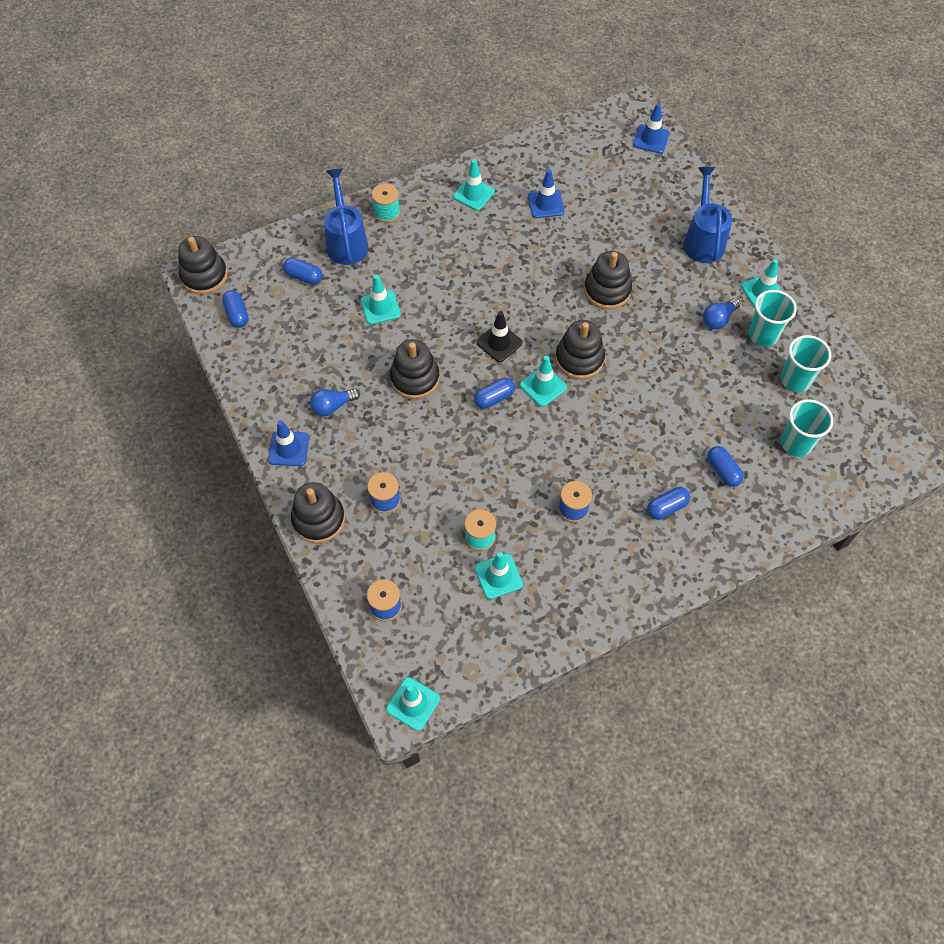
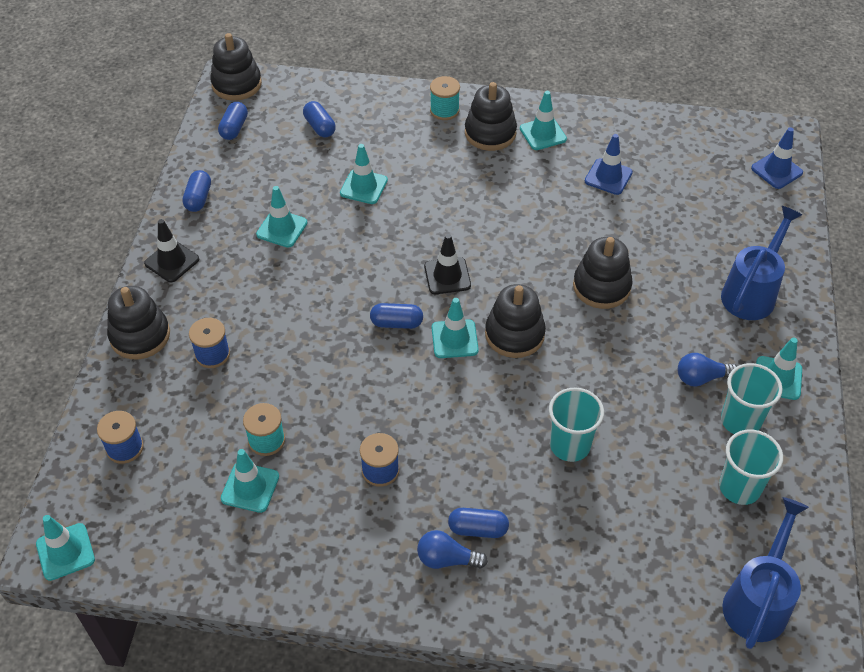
camera: 35 degrees right, 10 degrees down
blue traffic cone [268,420,309,466] -> black traffic cone [144,219,199,282]
blue light bulb [310,389,360,417] -> blue light bulb moved to [417,530,488,569]
blue watering can [324,168,368,265] -> blue watering can moved to [722,497,809,649]
black stacking toy [390,339,440,399] -> black stacking toy moved to [465,82,517,151]
blue capsule [707,446,744,487] -> blue capsule moved to [182,170,211,212]
turquoise cup [781,399,833,457] -> turquoise cup moved to [549,388,604,462]
none -> turquoise traffic cone [256,186,308,248]

